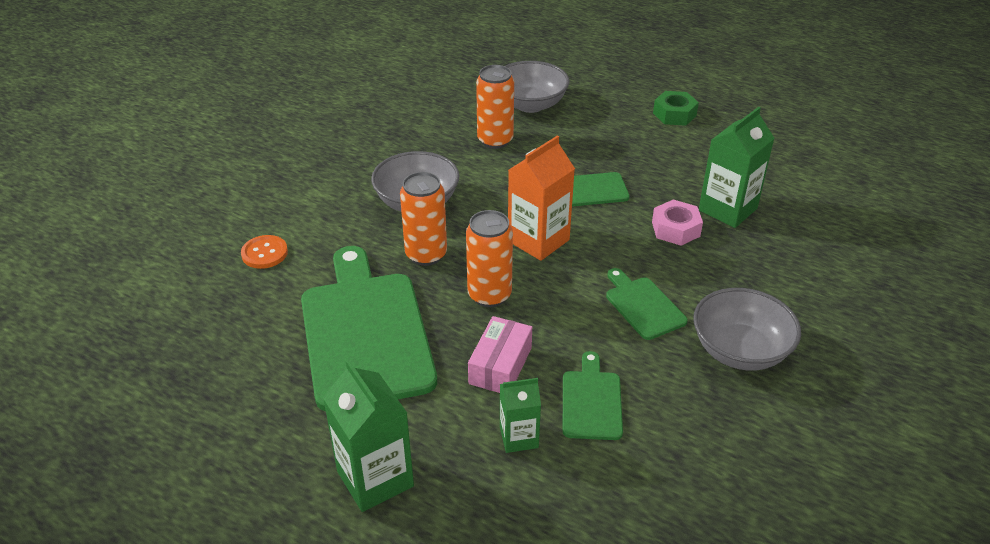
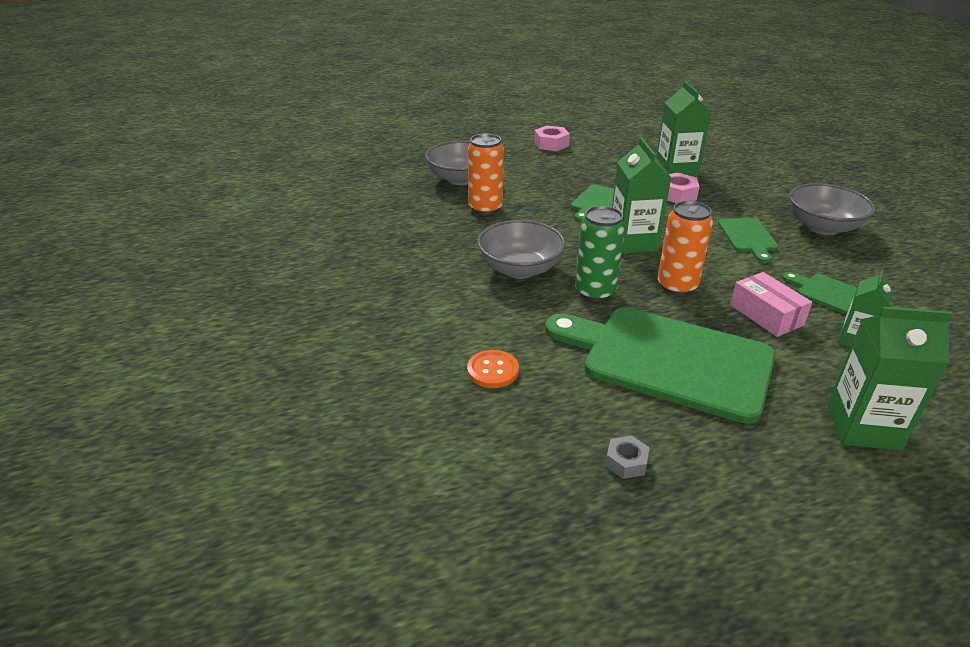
camera: 50 degrees left, 5 degrees down
orange can [400,172,447,266] -> green can [575,206,625,302]
orange carton [508,136,575,261] -> green carton [612,137,672,253]
green cutting board [606,268,688,340] -> green cutting board turned 105 degrees counterclockwise [718,218,779,263]
green nut [653,91,699,126] -> pink nut [534,126,570,151]
none -> grey nut [605,435,650,479]

